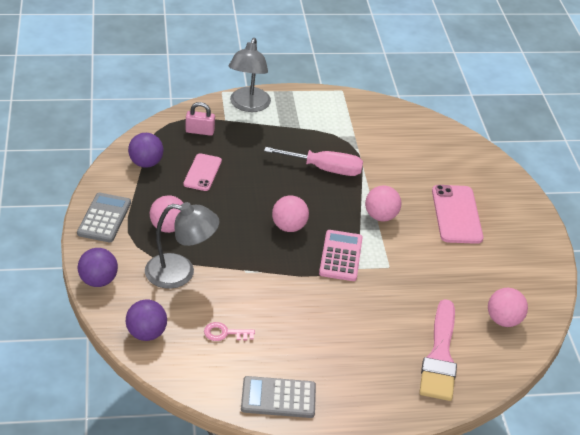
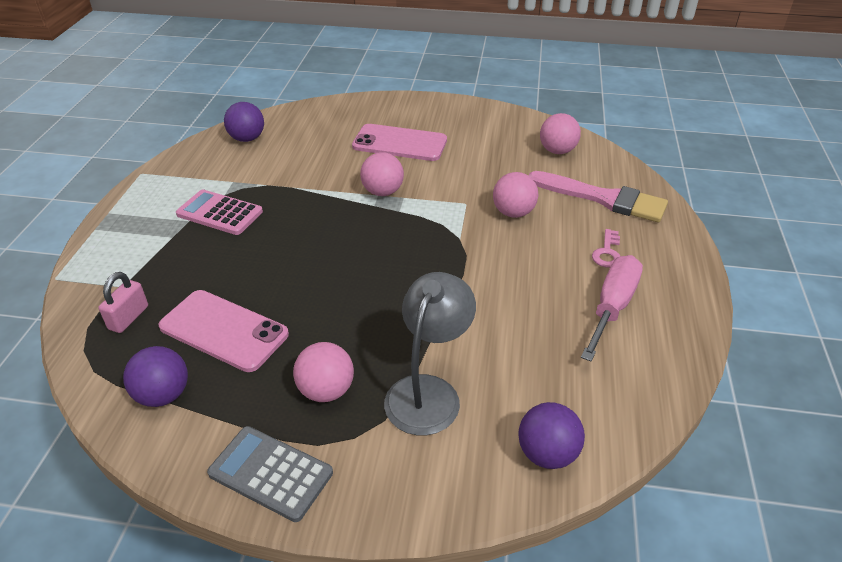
camera: 70 degrees left, 0 degrees up
purple ball [78,248,118,287] -> purple ball moved to [224,102,264,142]
pink phone [183,153,222,191] -> pink phone [158,290,289,372], size x1.54
pink key [204,322,255,341] -> pink key moved to [592,229,620,268]
grey lamp [228,38,271,112] -> none
grey calculator [241,376,316,418] -> none
pink screwdriver [264,147,363,176] -> pink screwdriver moved to [581,255,643,362]
pink ball [272,195,309,232] -> pink ball moved to [493,172,538,218]
pink calculator [319,230,363,281] -> pink calculator moved to [176,189,263,235]

